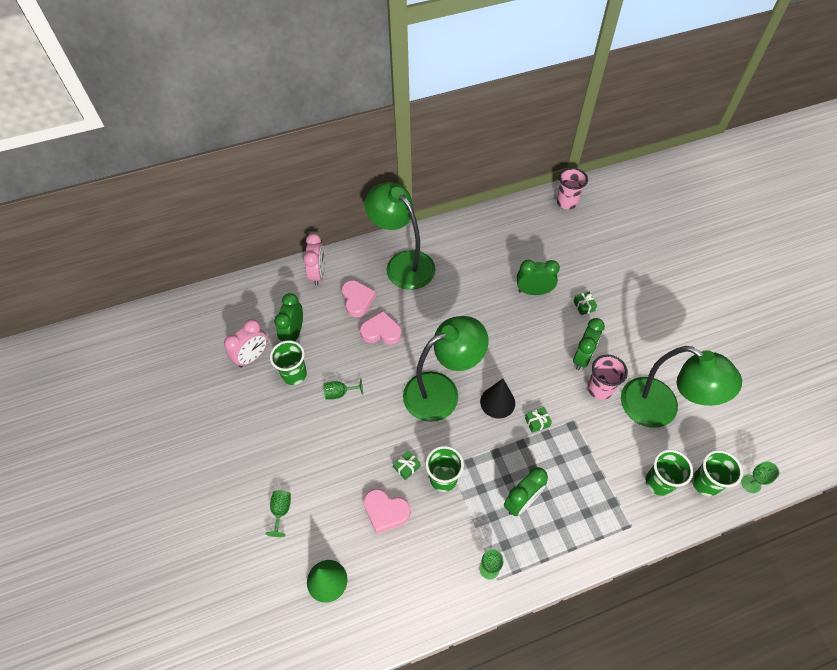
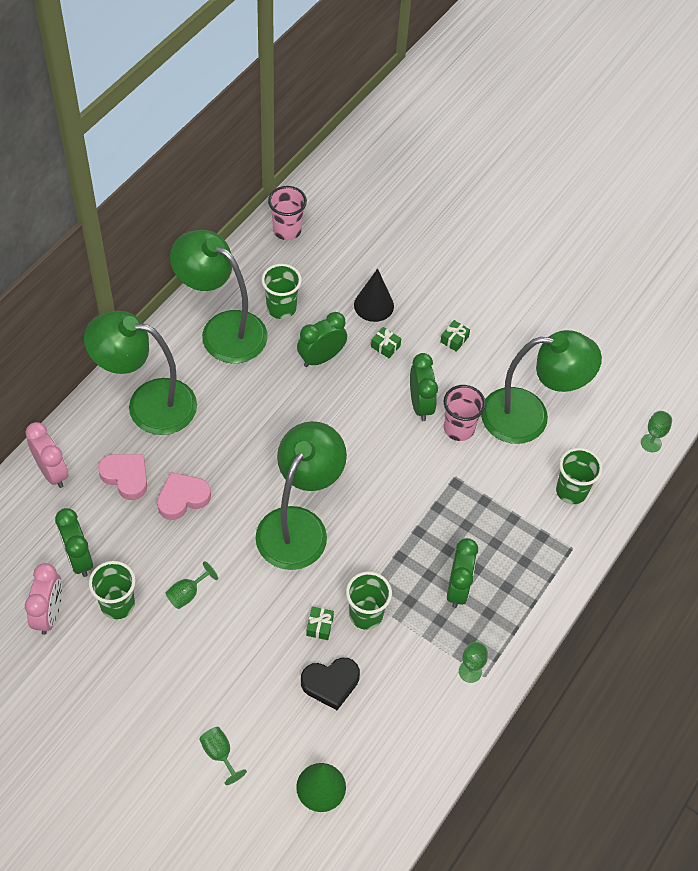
camera: 40 degrees left, 0 degrees up
pink heart [364,489,411,533] -> black heart [301,658,360,710]
black cone [480,379,515,419] -> black cone moved to [354,268,394,322]
green gift [525,407,552,433] -> green gift moved to [440,320,470,352]
green cup [692,450,743,496] -> green cup moved to [261,264,302,319]
none -> green lamp [170,230,268,363]

